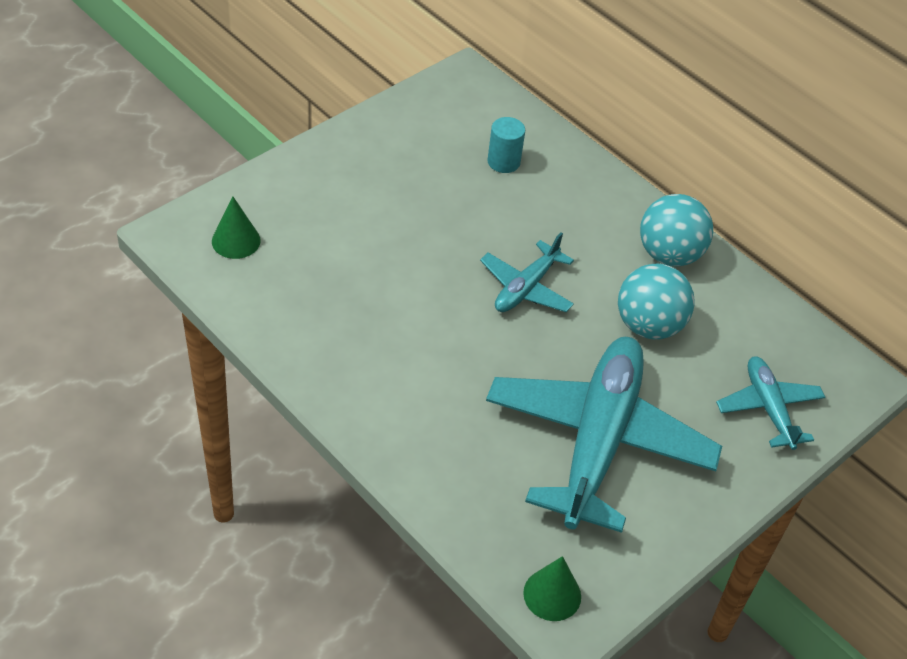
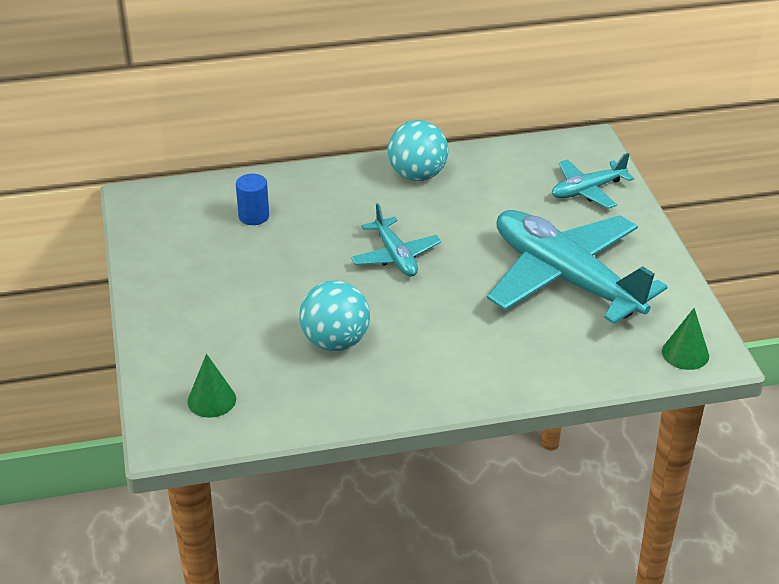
camera: 55 degrees left, 10 degrees down
turquoise cylinder [487,117,525,173] -> blue cylinder [236,174,269,225]
turquoise ball [618,263,694,340] -> turquoise ball moved to [299,280,370,351]
turquoise plane [716,356,825,450] -> turquoise plane turned 45 degrees counterclockwise [552,153,634,209]

